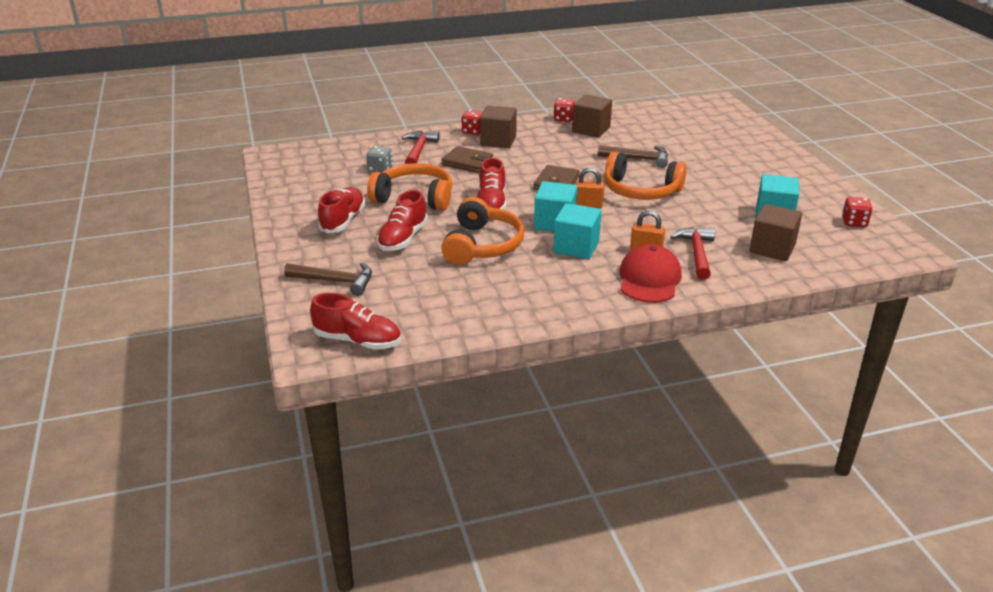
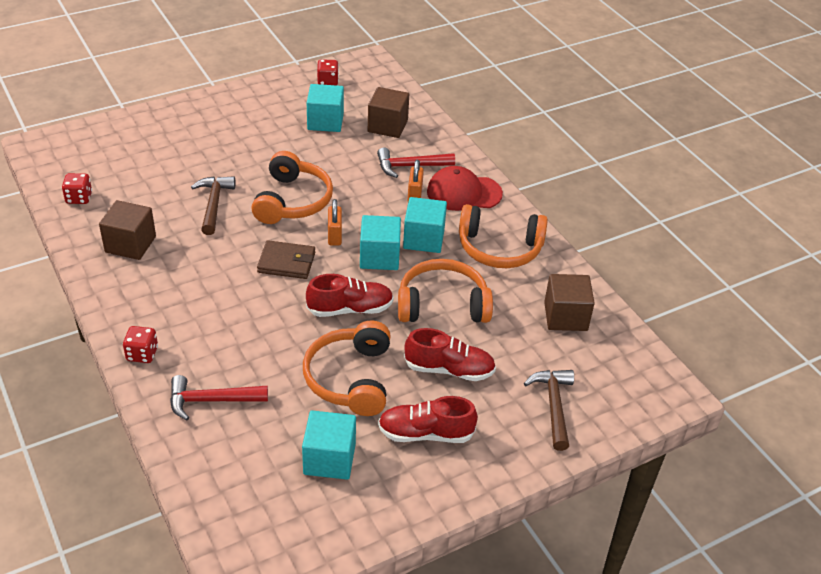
camera: 105 degrees left, 10 degrees up
red shoe [310,293,401,350] -> none
grey dice [366,146,393,173] -> none
brown wallet [441,146,493,173] -> none
brown cube [480,106,517,148] -> brown cube moved to [544,274,595,331]
red dice [553,98,575,122] -> red dice moved to [62,173,92,204]
none -> turquoise cube [302,410,356,480]
none -> orange headphones [459,204,548,268]

